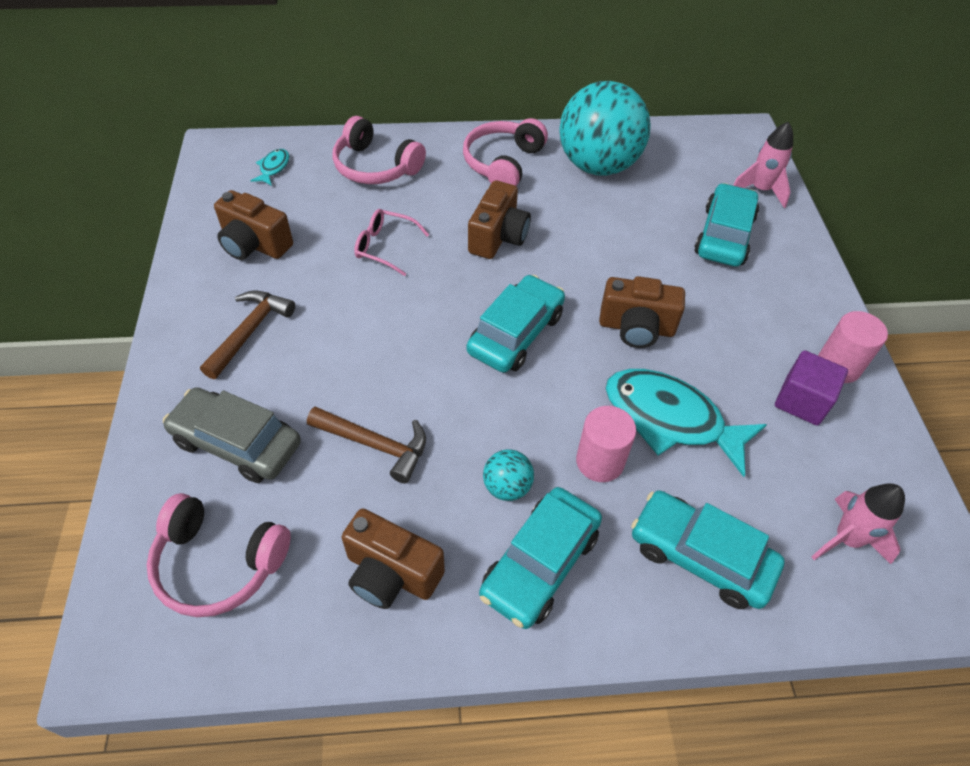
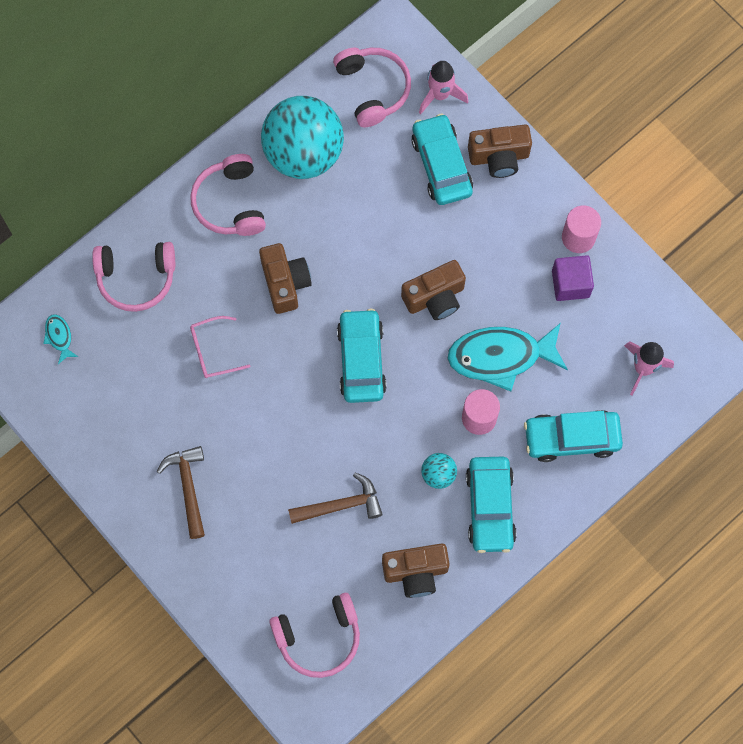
camera: 35 degrees left, 20 degrees up
grey car [163,387,301,483] -> none
brown camera [214,190,293,260] -> brown camera moved to [468,125,532,178]
none -> pink headphones [333,48,411,127]

